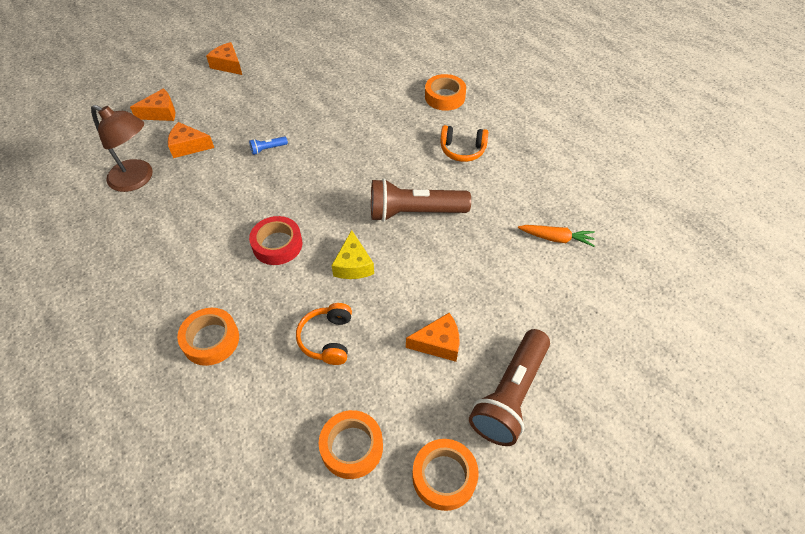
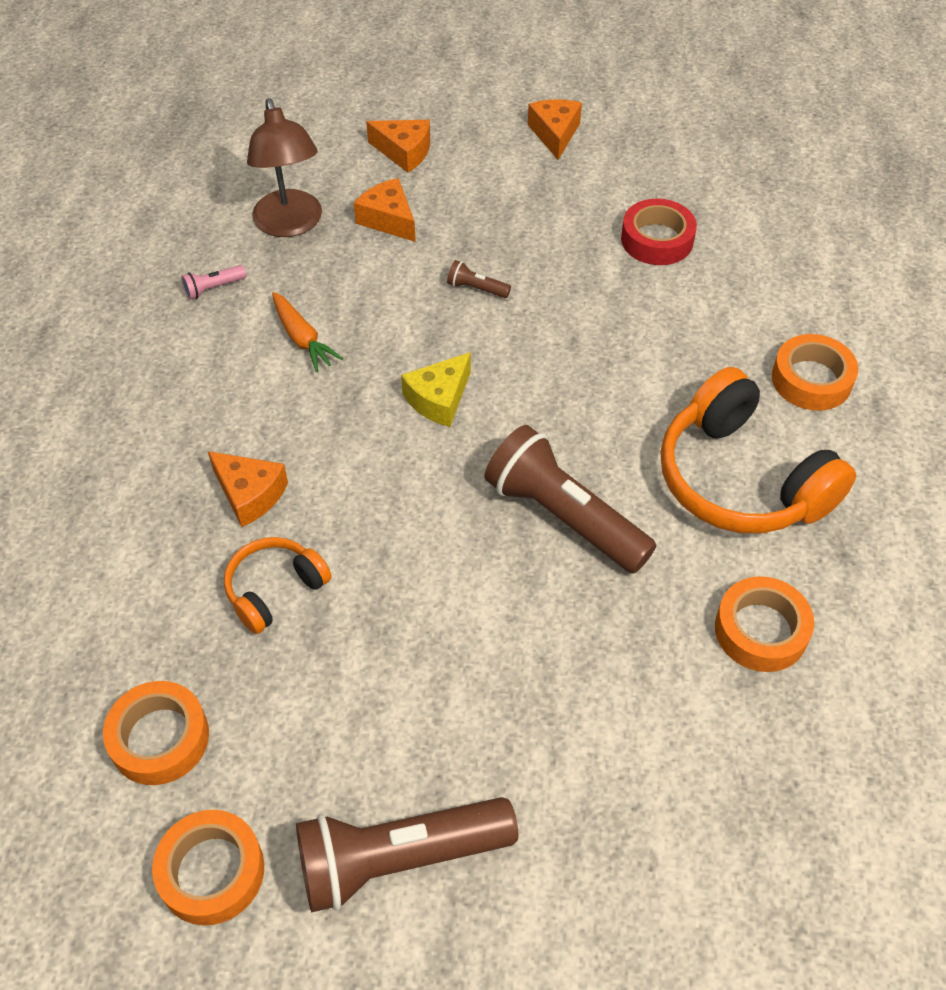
camera: 45 degrees right, 0 degrees up
orange tape [177,308,239,366] -> orange tape moved to [715,576,814,672]
blue flashlight [249,136,288,155] -> brown flashlight [447,260,511,298]
red tape [249,216,302,265] -> red tape moved to [621,199,697,265]
yellow cheese [331,230,374,279] -> yellow cheese moved to [401,352,471,427]
orange cheese [406,313,459,362] -> orange cheese moved to [208,451,288,527]
orange headphones [440,125,488,162] -> orange headphones [661,367,856,533], size x1.89
orange carrot [518,225,595,247] -> orange carrot moved to [272,292,343,372]
none -> pink flashlight [181,265,246,300]

